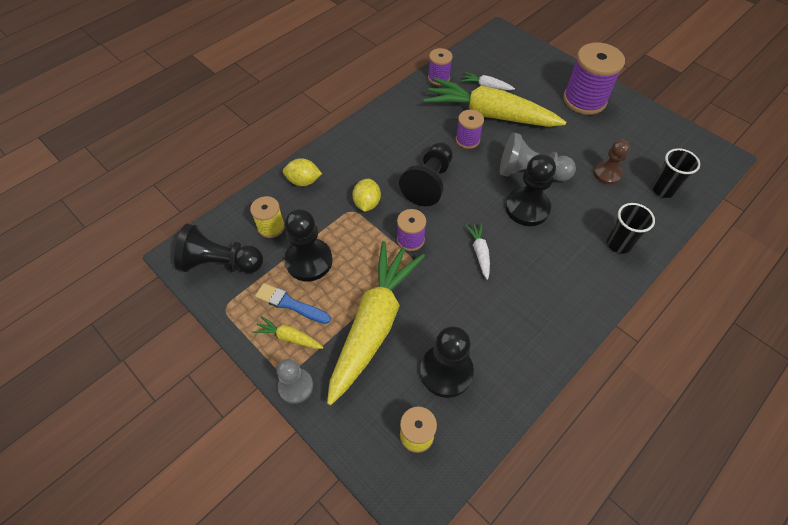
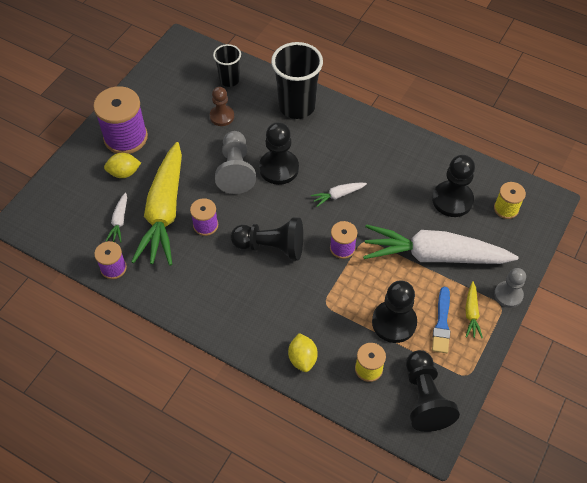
camera: 105 degrees left, 0 degrees up
yellow carrot [327,241,425,405] -> white carrot [363,224,519,264]
yellow lemon [352,179,381,212] -> yellow lemon moved to [104,153,141,178]
black cup [607,203,655,254] -> black cup [271,42,323,119], size x1.75

